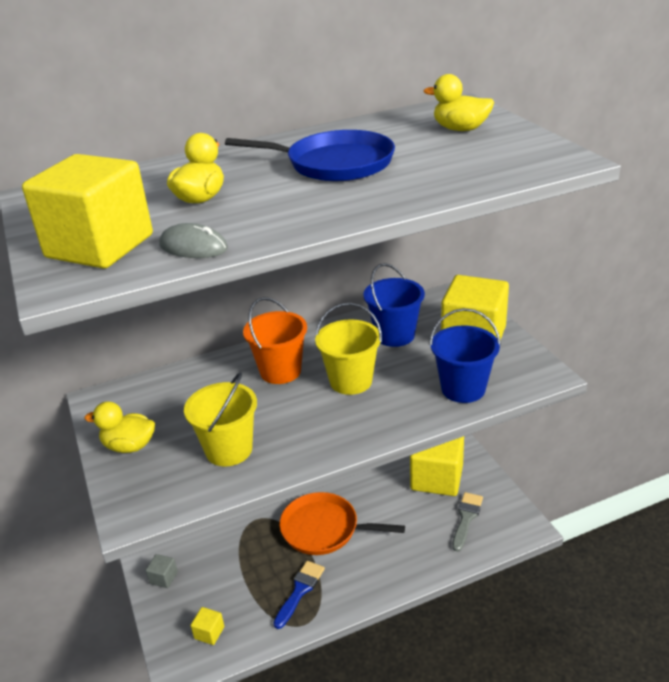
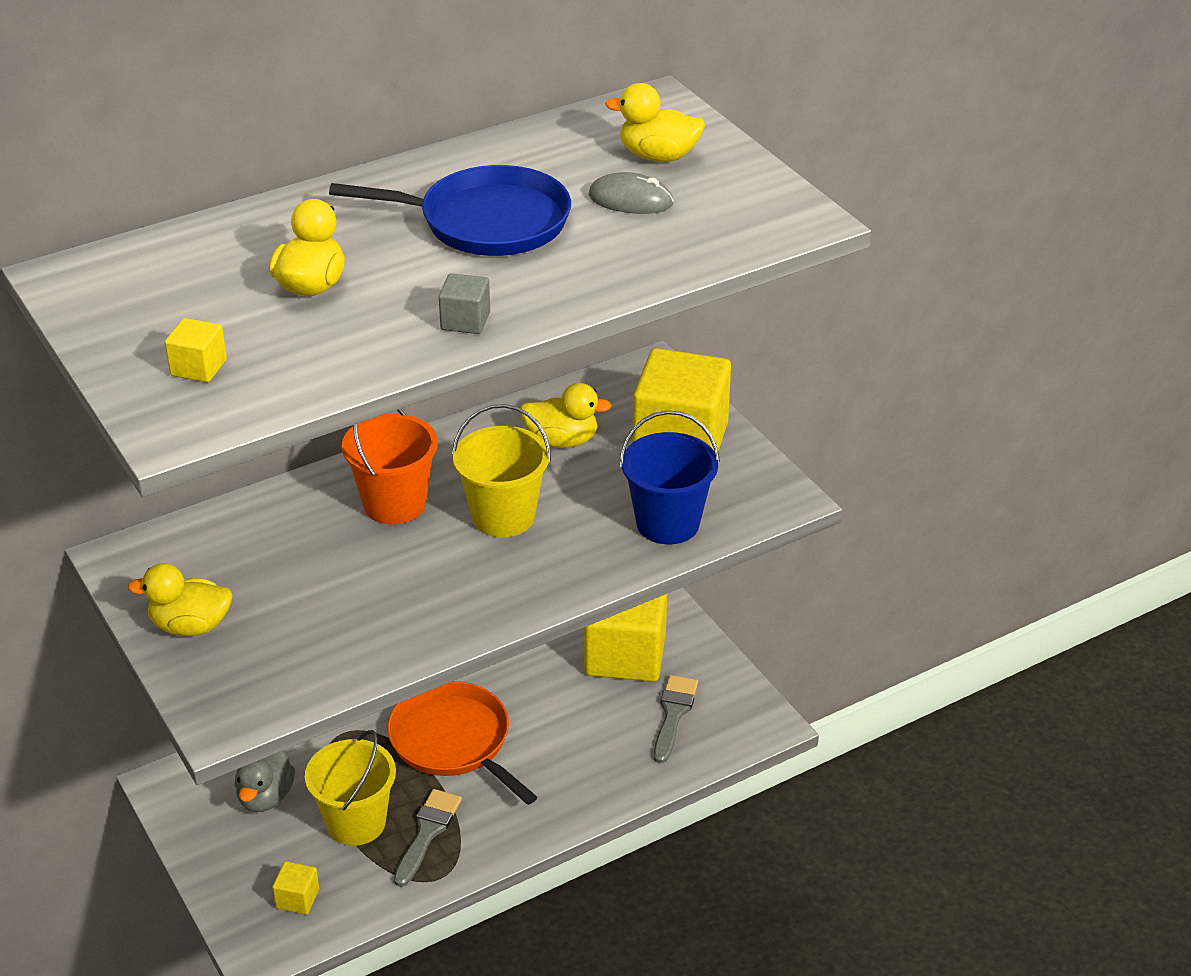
camera: 10 degrees left, 5 degrees up
yellow cube [22,154,153,269] -> yellow cube [165,318,227,382], size x0.42
grey cube [146,554,178,588] -> grey cube moved to [439,273,490,334]
grey mouse [159,223,228,258] -> grey mouse moved to [589,172,674,214]
yellow bucket [184,372,257,466] -> yellow bucket moved to [305,730,396,846]
blue brush [273,561,325,629] -> grey brush [394,789,462,887]
orange pan [280,492,405,555] -> orange pan turned 45 degrees clockwise [388,681,537,805]
blue bucket [364,263,425,347] -> yellow duck [521,383,612,448]
none -> grey duck [235,750,295,812]

